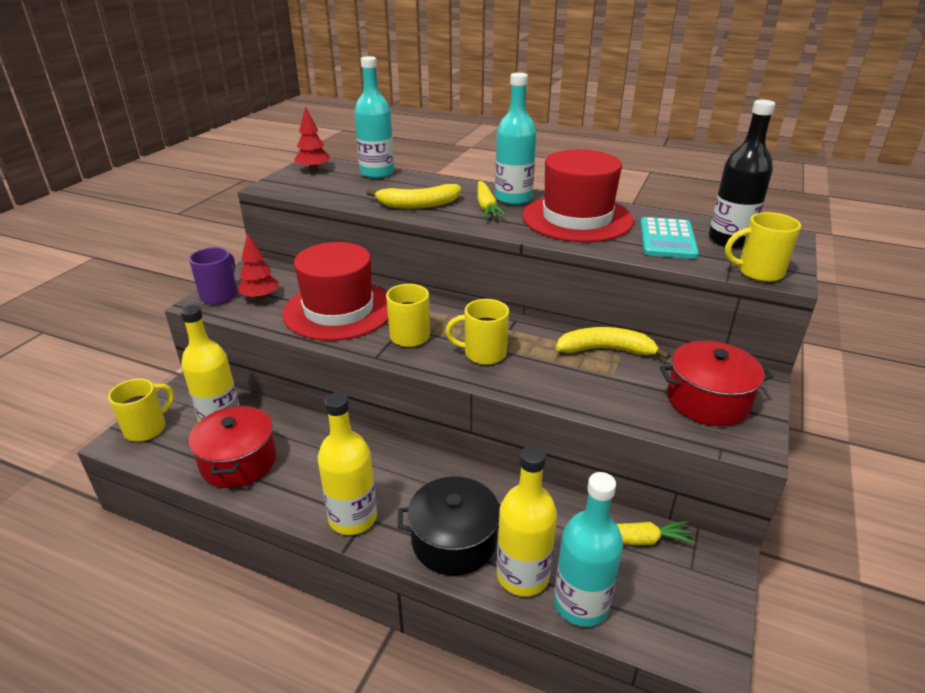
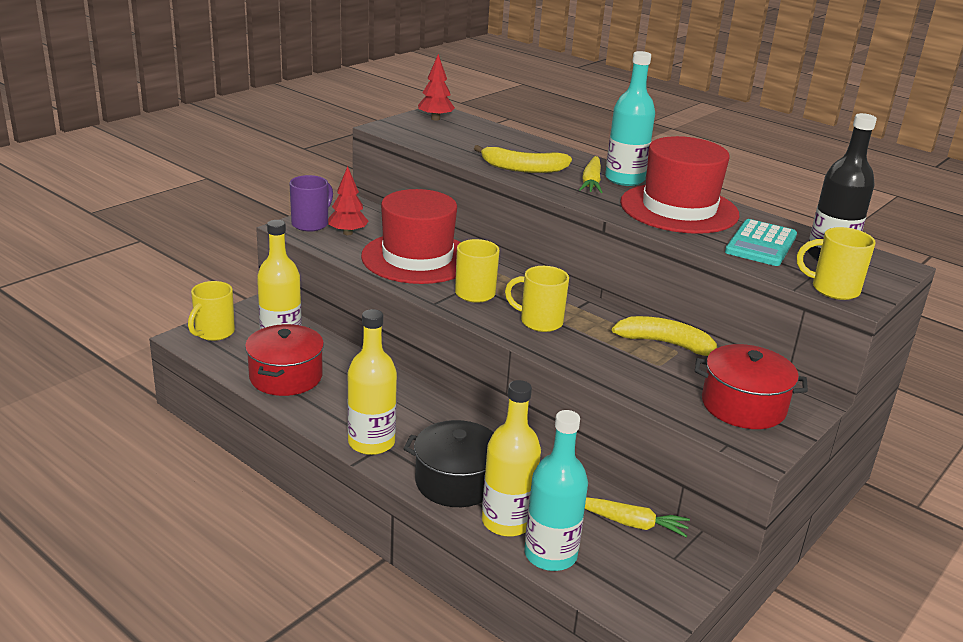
camera: 15 degrees right, 5 degrees down
yellow mug [108,379,174,442] -> yellow mug turned 150 degrees clockwise [188,281,235,341]
turquoise bottle [354,56,394,178] -> none

